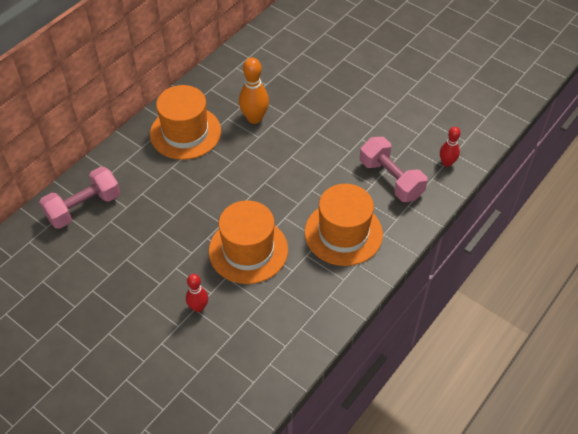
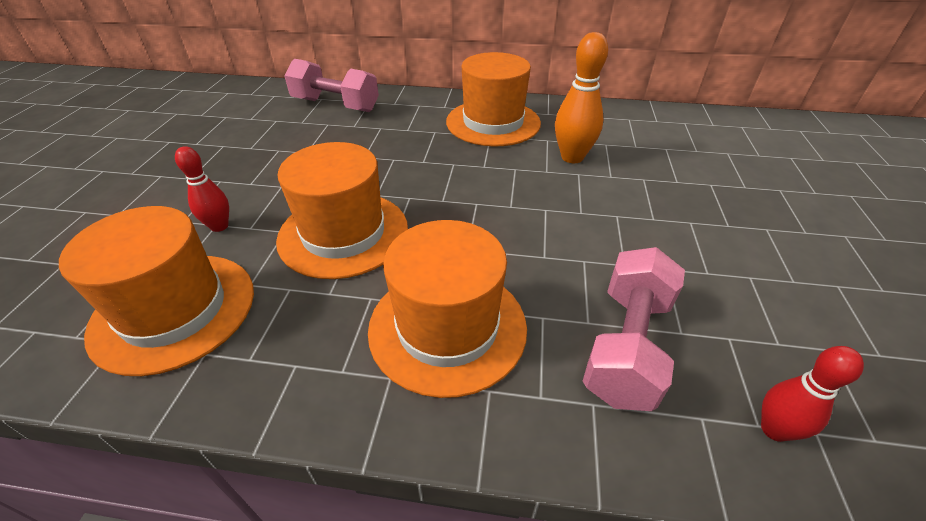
camera: 60 degrees right, 10 degrees down
none -> orange hat [59,206,254,376]

